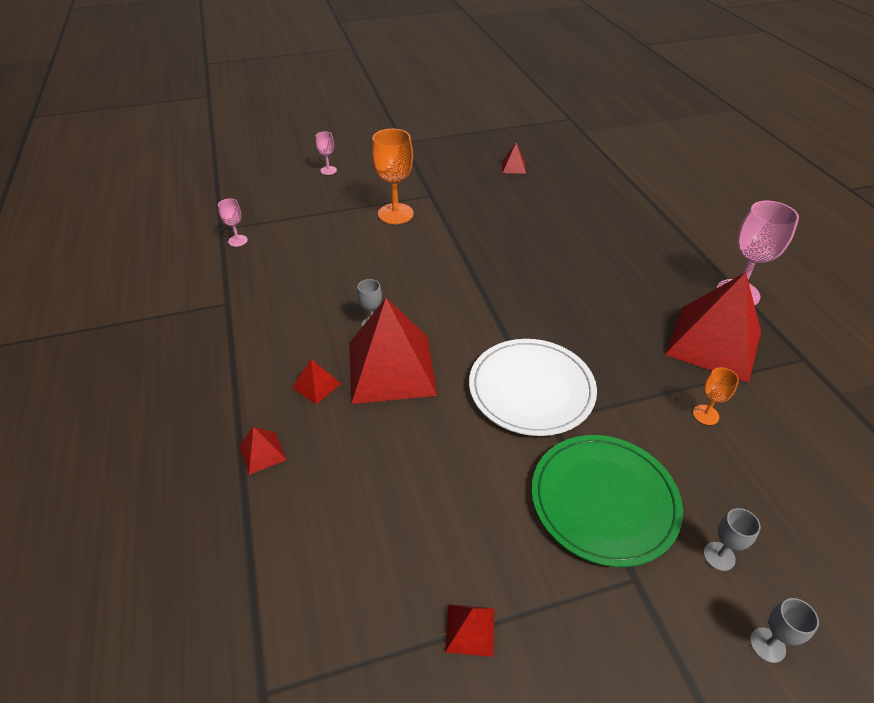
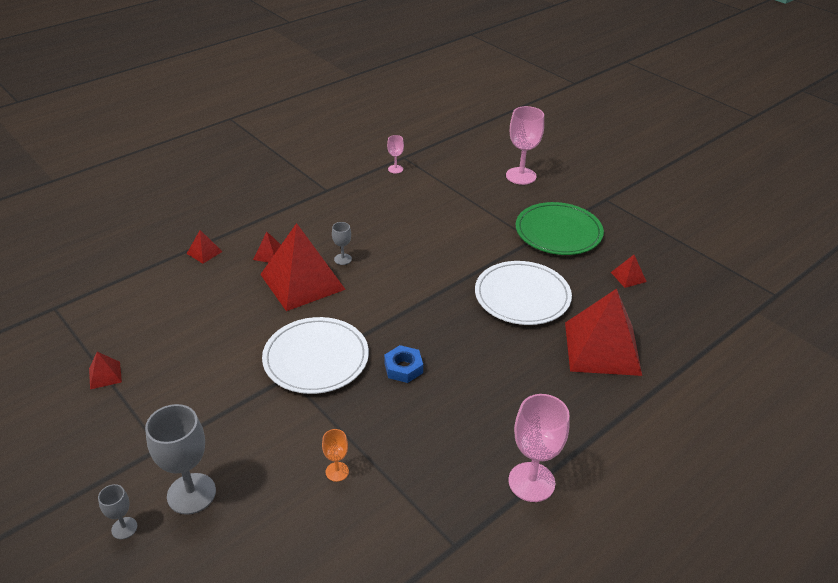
camera: 65 degrees right, 5 degrees down
pink goblet [315,132,337,175] -> pink goblet [506,106,544,185], size x1.99
orange goblet [372,129,414,224] -> none
green plate [532,435,683,567] -> green plate moved to [516,202,604,255]
red pyramid [665,272,761,383] -> red pyramid moved to [565,288,642,376]
grey goblet [704,508,761,571] -> grey goblet [145,404,216,515], size x1.99
none -> blue nut [384,345,423,383]
none -> white plate [475,261,572,325]

